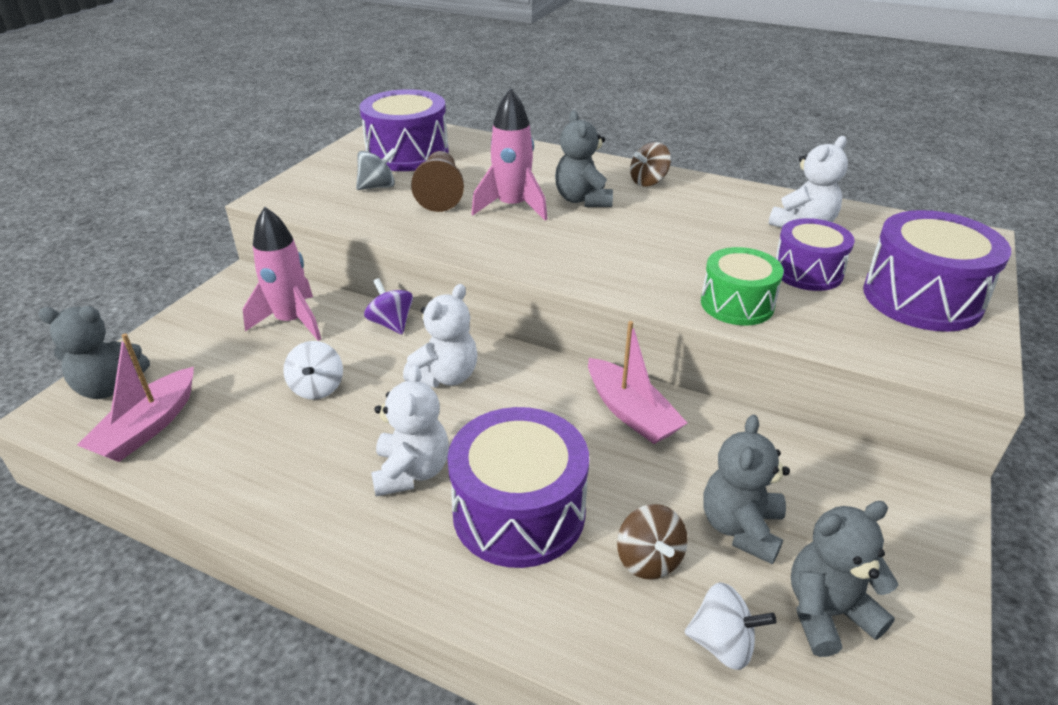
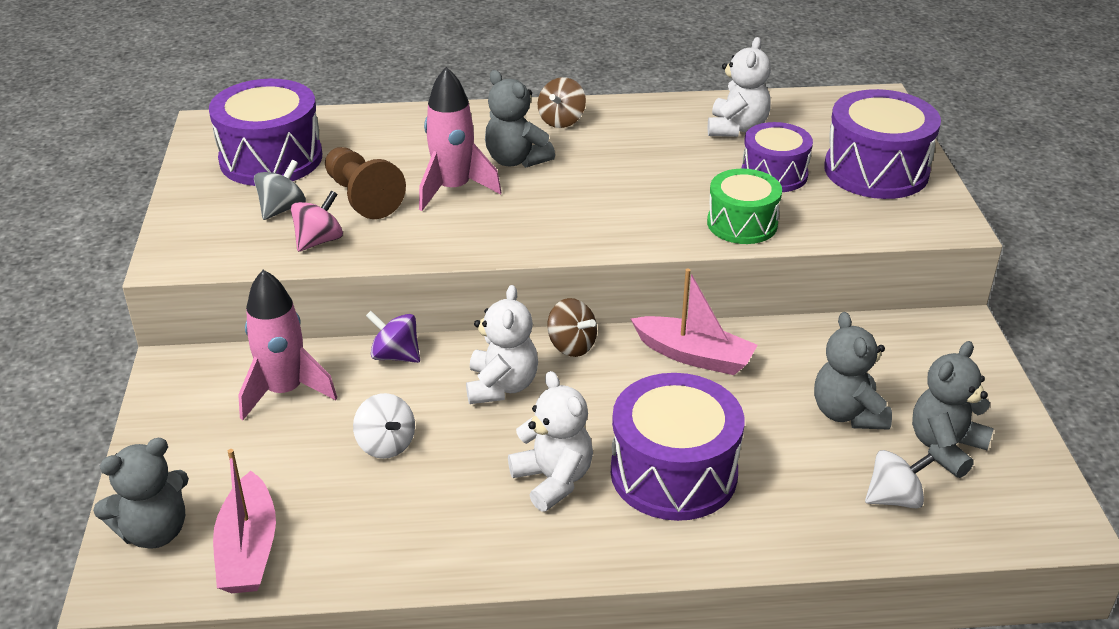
camera: 30 degrees left, 0 degrees up
brown spinning top [617,504,688,580] -> brown spinning top moved to [547,298,597,357]
none -> pink spinning top [291,191,343,252]

